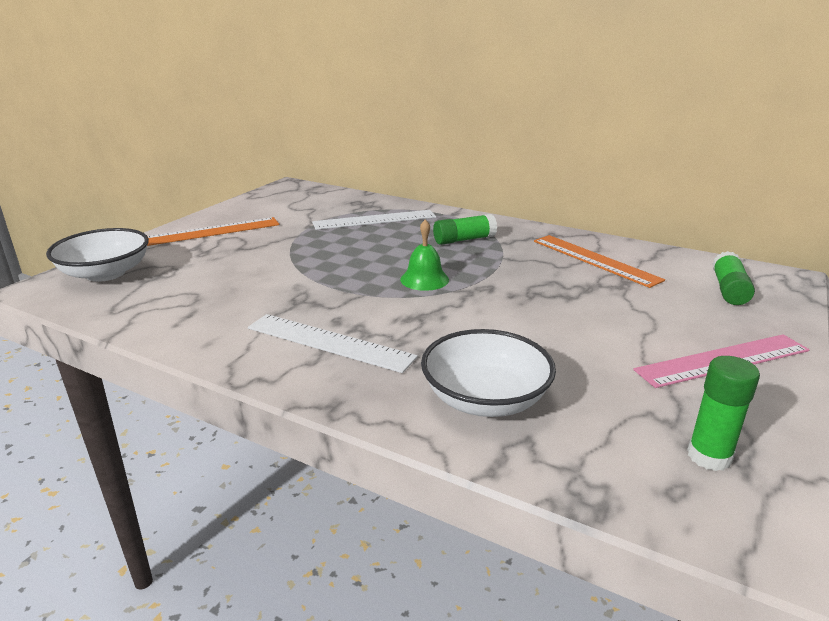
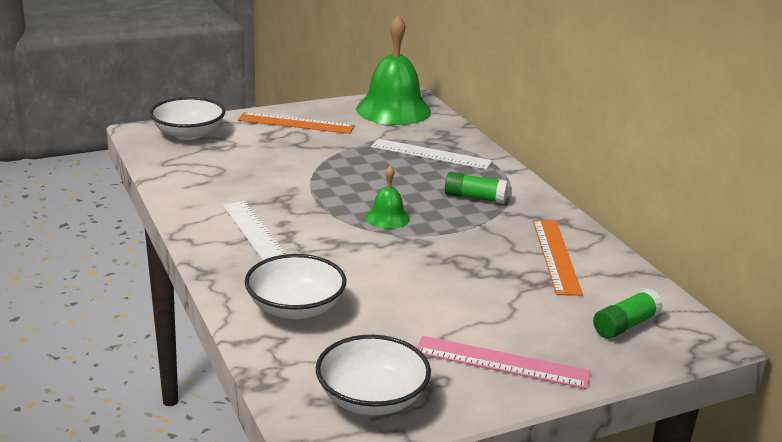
camera: 35 degrees right, 0 degrees up
green glue stick [687,356,760,471] -> white bowl [316,335,431,415]
none -> green bell [356,15,431,125]

